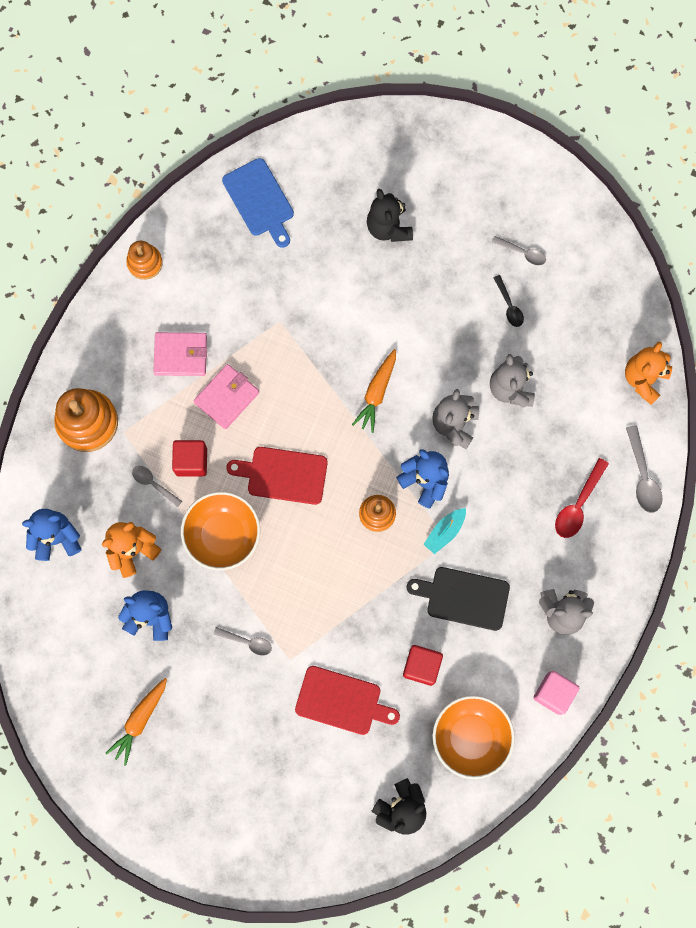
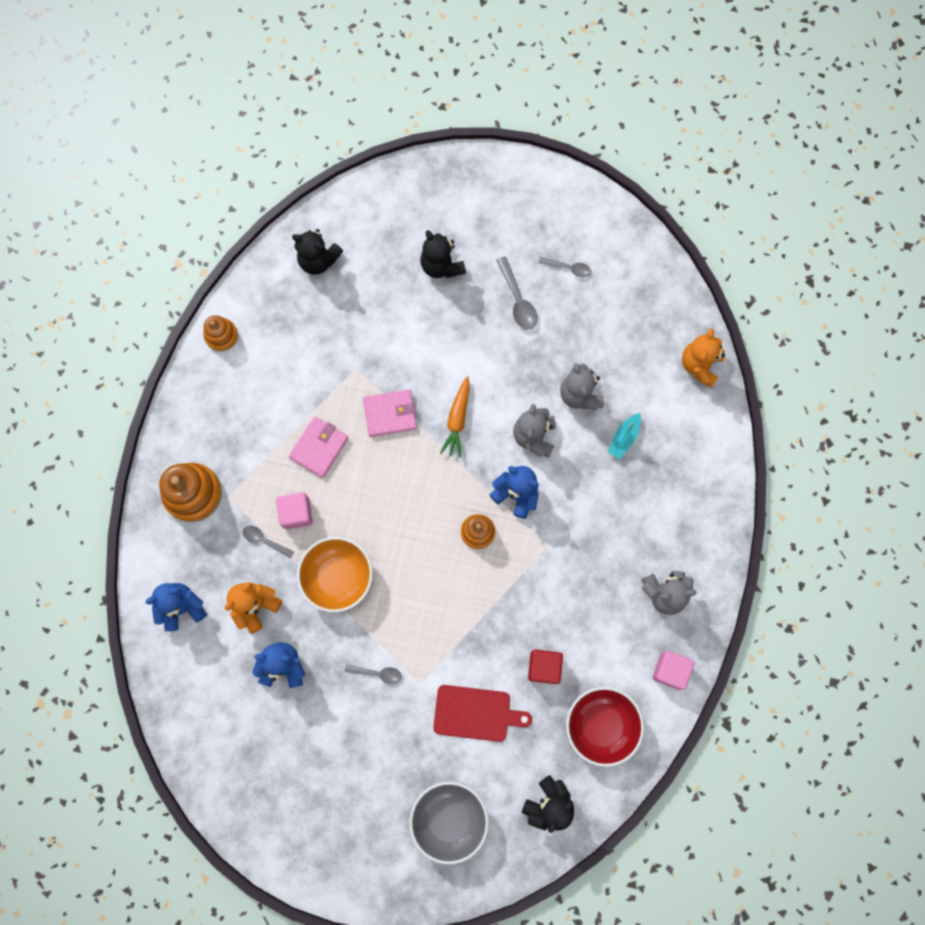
camera: 10 degrees left, 0 degrees up
orange carrot [106,678,167,765] -> none
pink wallet [153,332,207,376] -> pink wallet moved to [363,390,417,437]
red cube [172,440,207,477] -> pink cube [276,492,313,529]
blue cutting board [222,158,294,248] -> black teddy bear [292,229,343,275]
red cutting board [226,447,328,505] -> none
black cutting board [407,567,510,631] -> none
turquoise boat [423,508,466,554] -> turquoise boat moved to [608,413,641,459]
orange bowl [433,695,515,779] -> red bowl [566,687,644,767]
black spoon [494,275,524,327] -> none
red spoon [555,458,609,538] -> none
grey spoon [626,425,663,513] -> grey spoon moved to [496,256,538,330]
none -> grey bowl [410,782,489,864]

